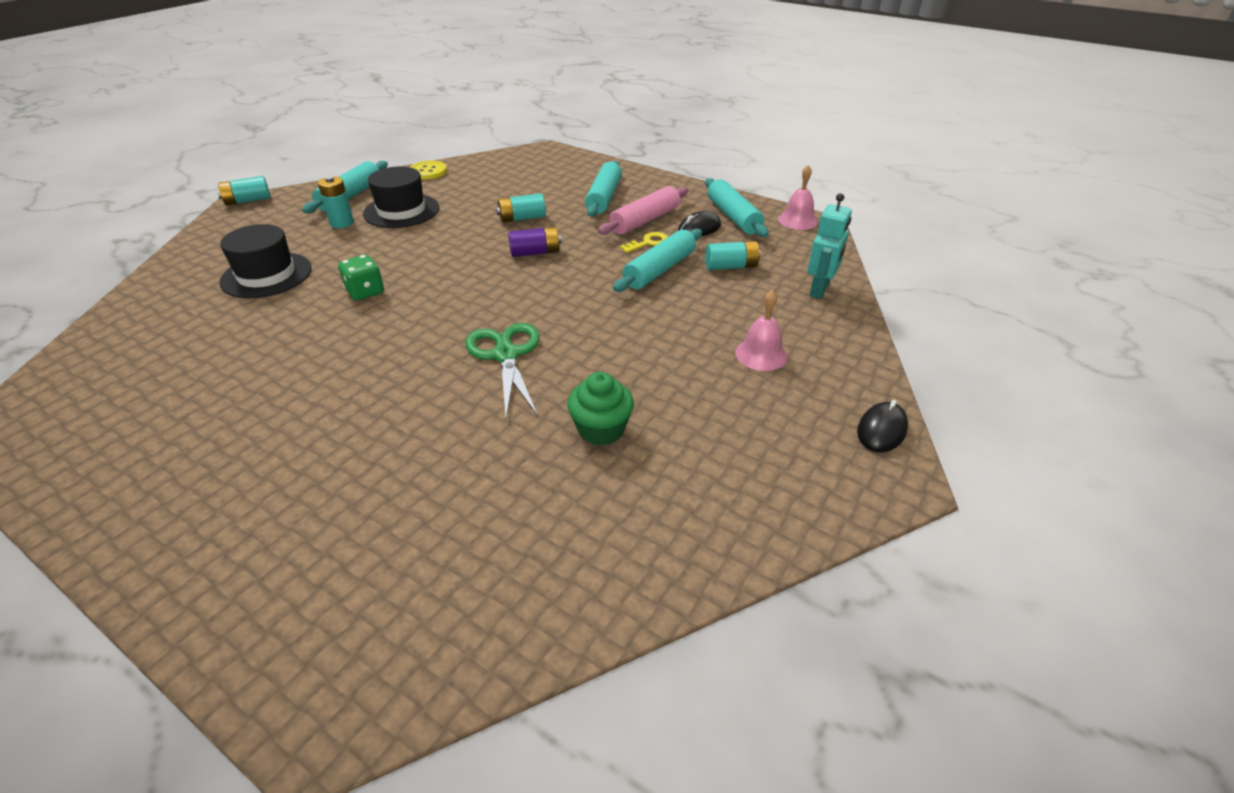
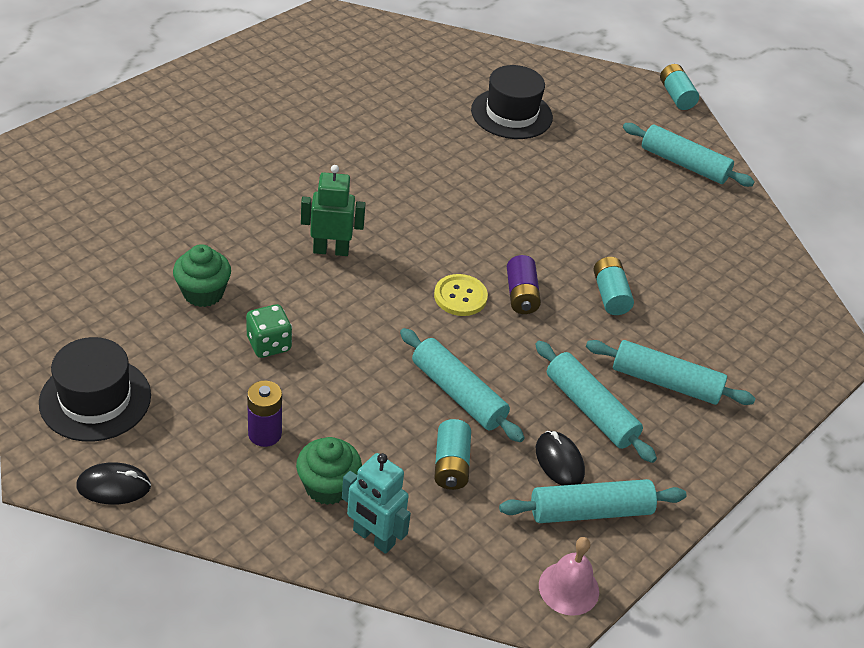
camera: 95 degrees right, 5 degrees up
turquoise battery [318,176,354,228] -> none
green dice [338,255,384,301] -> green dice moved to [246,304,292,358]
black hat [363,166,439,228] -> black hat moved to [39,337,151,442]
yellow button [410,161,447,180] -> yellow button moved to [434,274,488,316]
green scissors [465,323,540,417] -> green robot [301,165,366,256]
pink rolling pin [598,186,688,235] -> turquoise rolling pin [535,341,657,463]
yellow key [620,232,668,253] -> none
pink bell [735,290,788,371] -> purple battery [247,381,282,447]
black mouse [857,400,908,452] -> black mouse turned 45 degrees counterclockwise [77,462,151,505]
none -> green cupcake [296,437,362,505]

